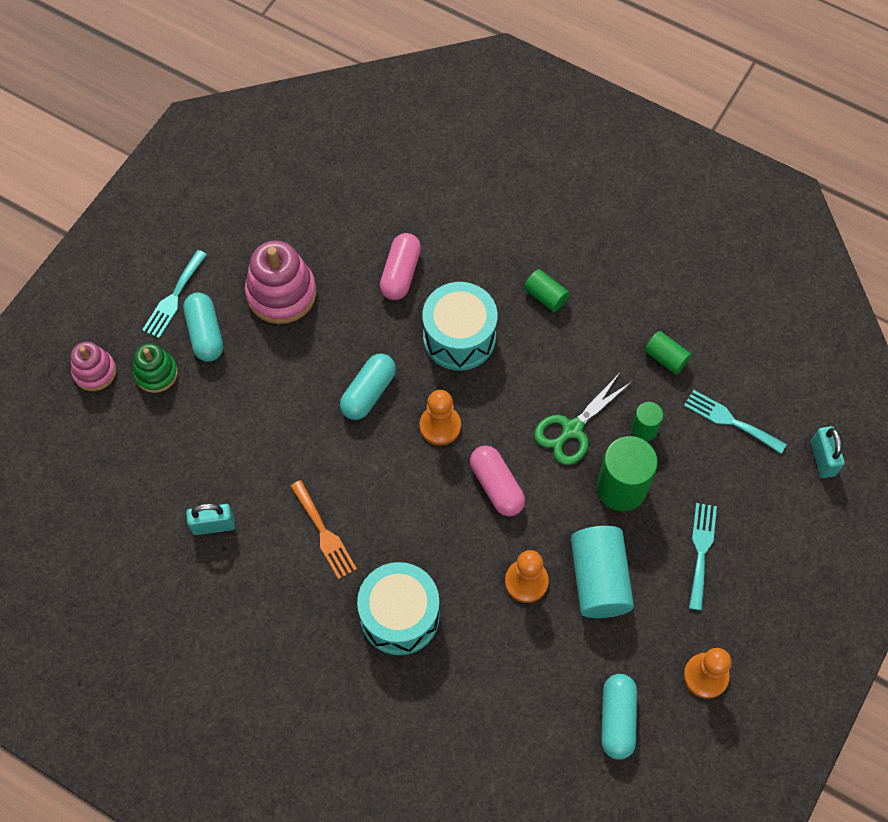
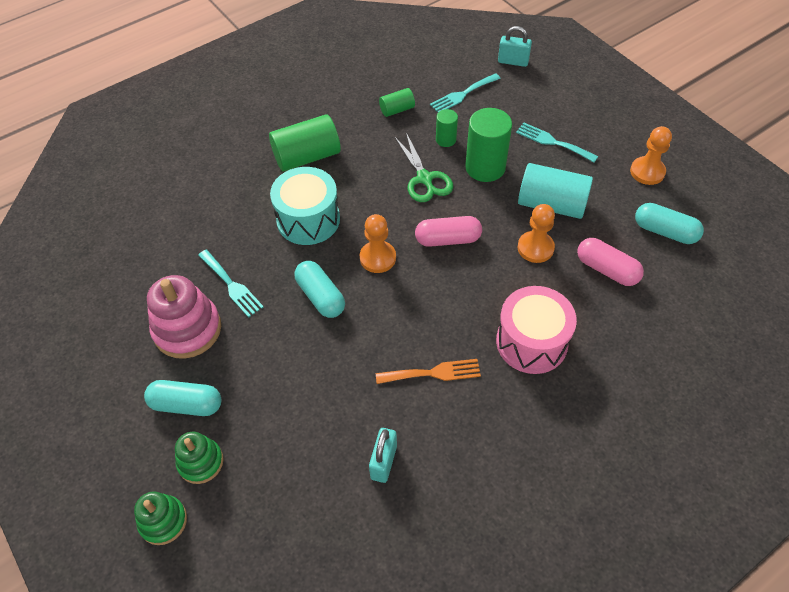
camera: 65 degrees left, 10 degrees down
pink stacking toy [71,342,116,391] -> green stacking toy [134,492,187,545]
turquoise fork [142,250,207,338] -> turquoise fork moved to [198,250,264,318]
turquoise drum [357,562,440,655] -> pink drum [496,286,577,374]
pink capsule [380,233,421,300] -> pink capsule moved to [577,238,644,286]
green cylinder [524,269,569,312] -> green cylinder [269,114,341,171], size x1.88

